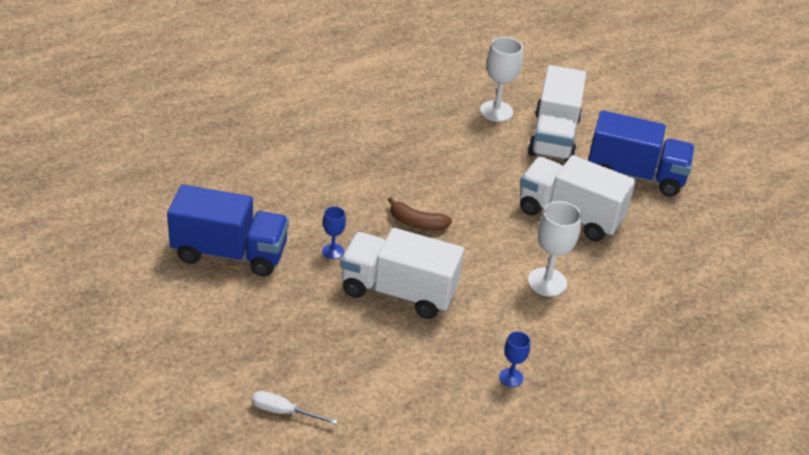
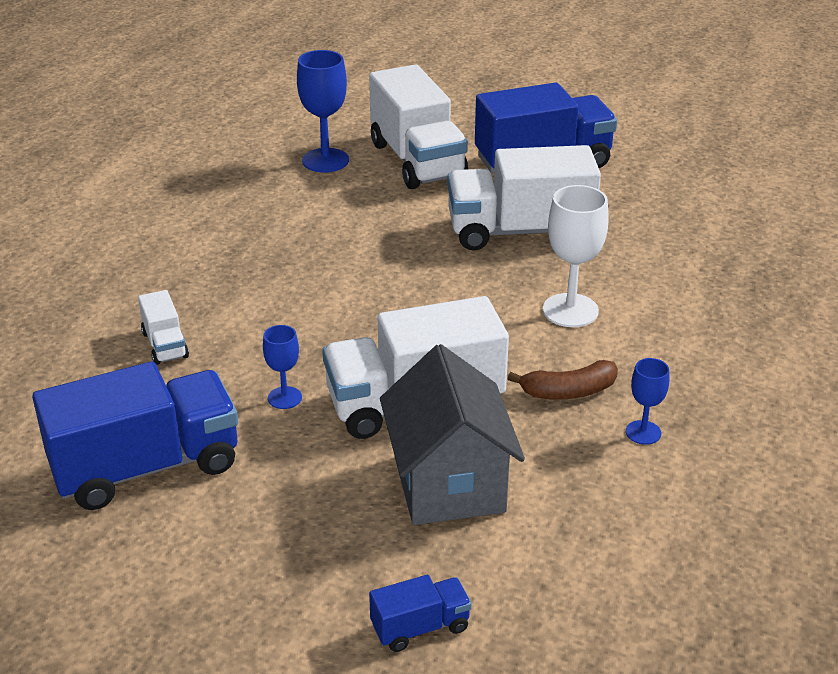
camera: 30 degrees left, 5 degrees down
white screwdriver [252,391,338,425] -> blue truck [369,575,472,652]
brown banana [388,197,452,231] -> brown banana moved to [507,360,618,400]
white goblet [480,37,523,122] -> blue goblet [297,50,349,173]
none -> white truck [138,290,189,365]
none -> grey house [380,344,525,525]

